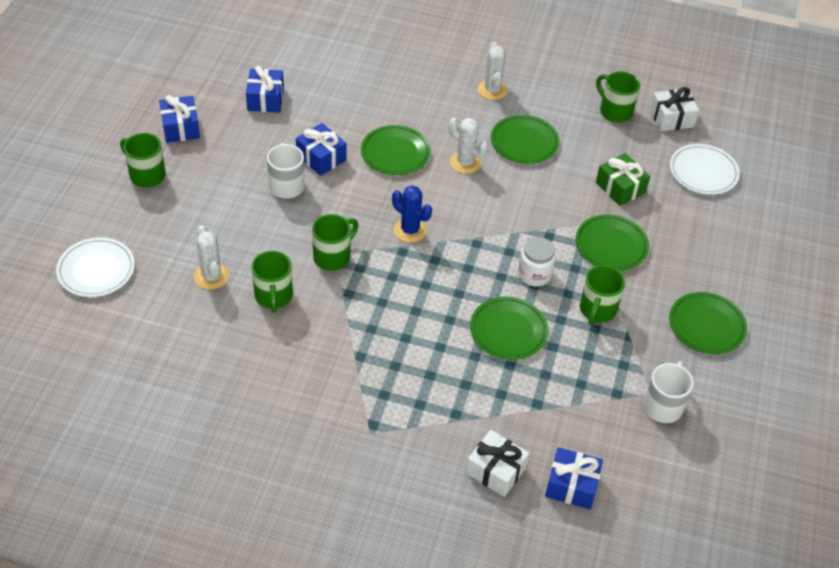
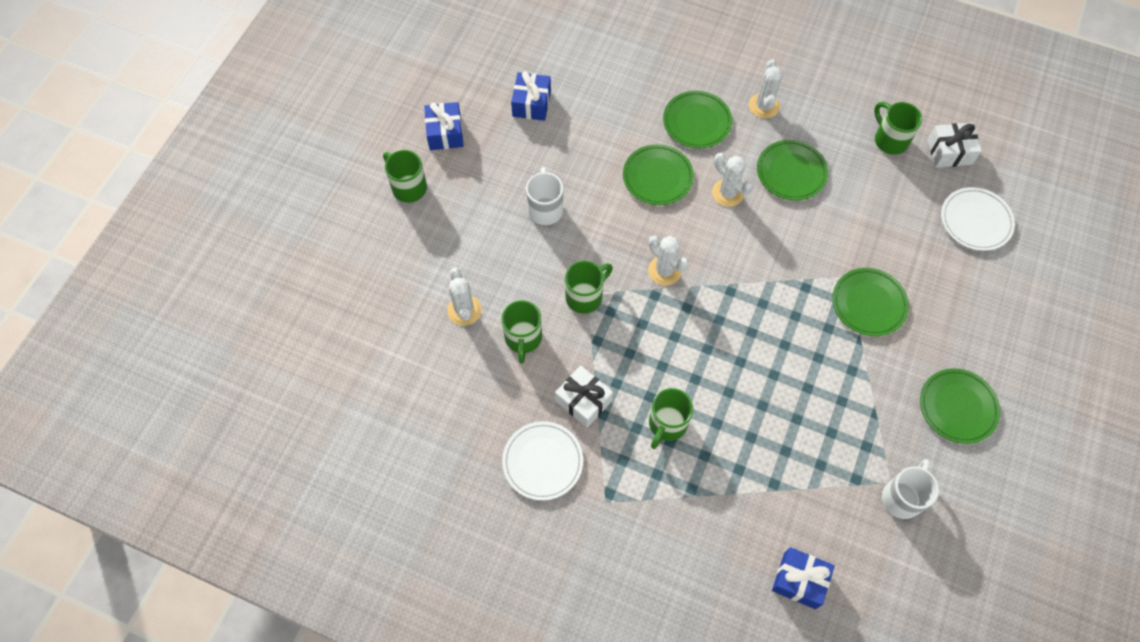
camera: 10 degrees right, 15 degrees up
white plate [56,237,135,297] -> white plate moved to [502,421,583,500]
blue gift [296,123,347,176] -> none
blue cactus [392,185,432,243] -> white cactus [648,235,689,286]
white gift [466,430,529,497] -> white gift moved to [555,365,613,428]
green plate [470,297,548,360] -> green plate moved to [663,91,732,148]
white jar [518,237,556,287] -> none
green mug [580,265,625,325] -> green mug moved to [649,388,694,449]
green gift [596,153,650,206] -> none

